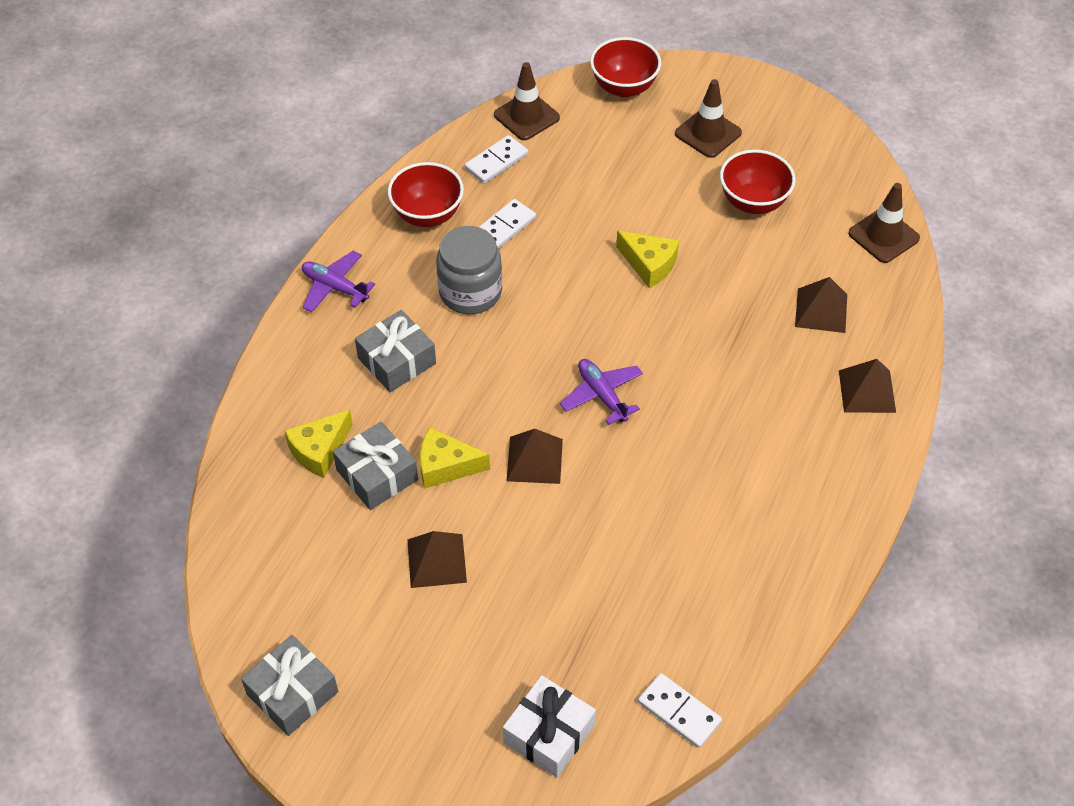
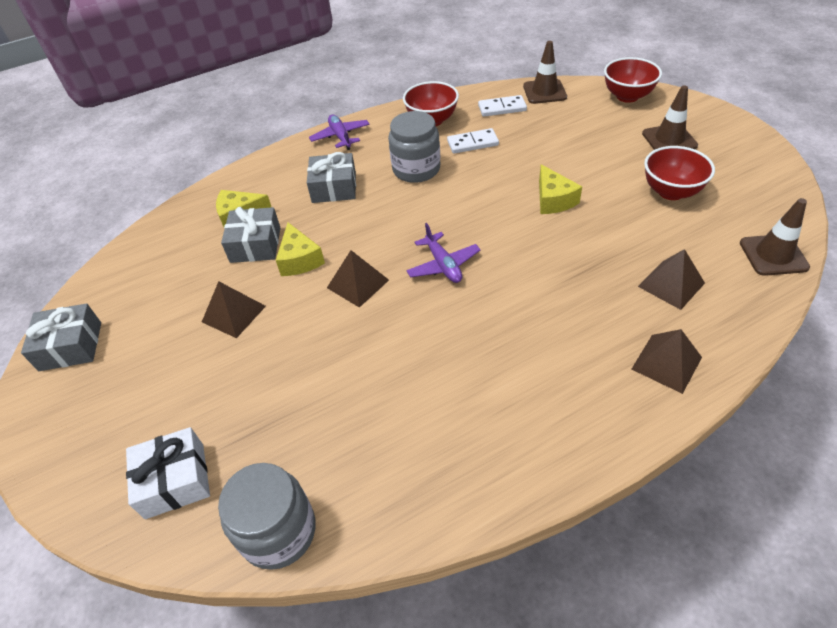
camera: 40 degrees right, 5 degrees down
yellow cheese [420,427,490,489] -> yellow cheese turned 150 degrees counterclockwise [276,222,325,276]
purple plane [560,359,643,425] -> purple plane turned 150 degrees clockwise [406,223,481,283]
white domino [638,673,722,748] -> grey jar [218,463,316,570]

